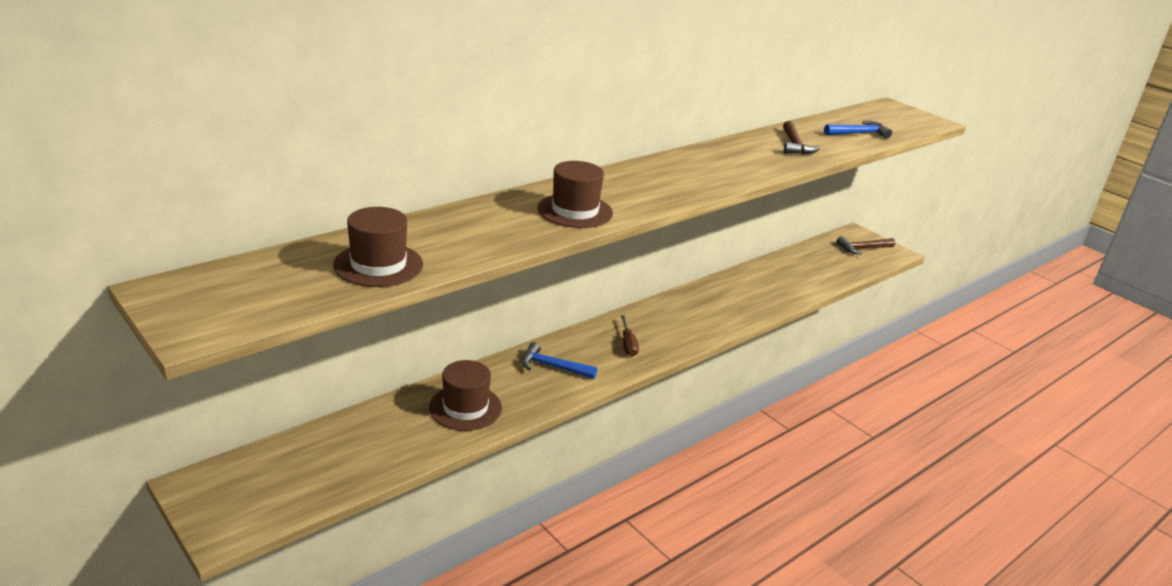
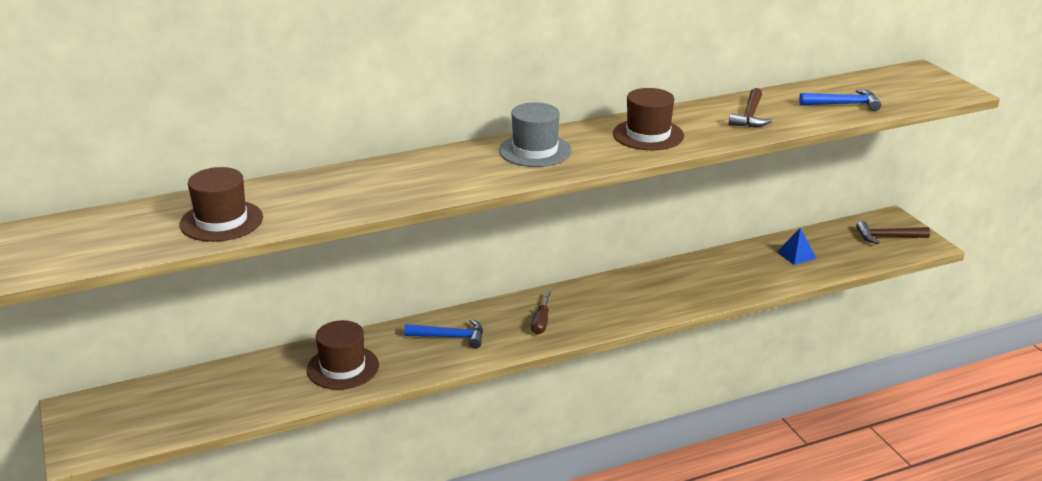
camera: 20 degrees right, 0 degrees up
blue hammer [522,342,597,379] -> blue hammer turned 150 degrees clockwise [404,319,483,349]
brown hat [538,161,613,228] -> brown hat moved to [613,88,684,150]
none -> grey hat [499,102,572,167]
none -> blue pyramid [777,228,816,265]

